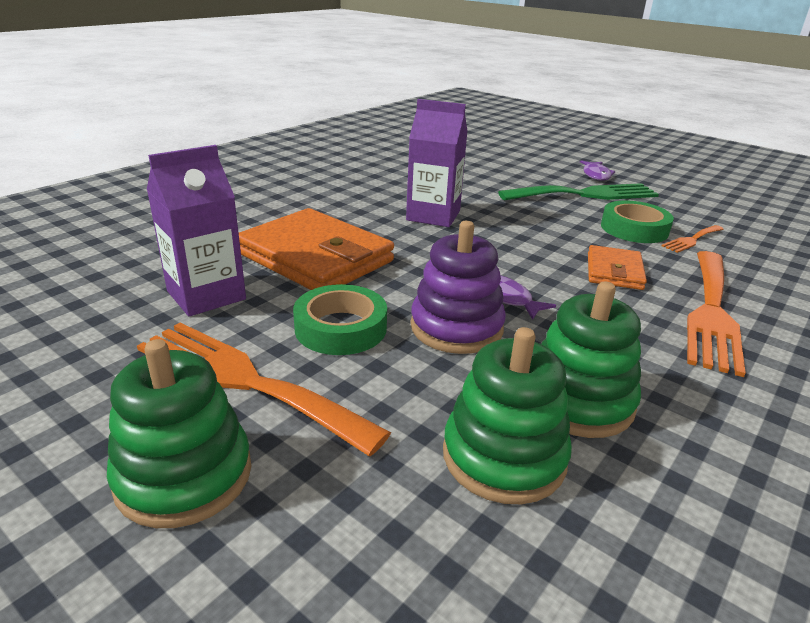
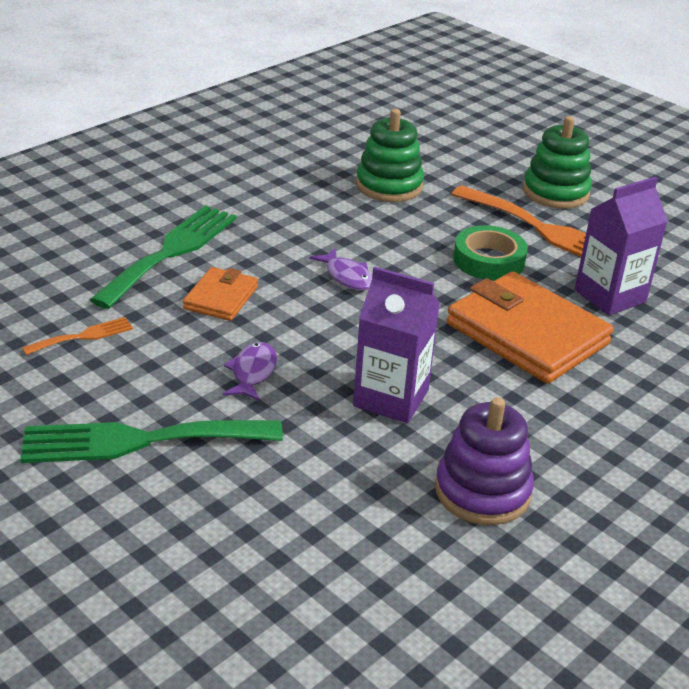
camera: 175 degrees left, 5 degrees up
purple stacking toy [410,221,506,354] -> purple stacking toy moved to [435,397,534,525]
green stacking toy [541,282,641,438] -> none
purple fish [580,160,615,181] -> purple fish moved to [223,342,277,401]
green tape [601,200,674,243] -> none
orange fork [687,251,746,377] -> green fork [90,205,237,309]

